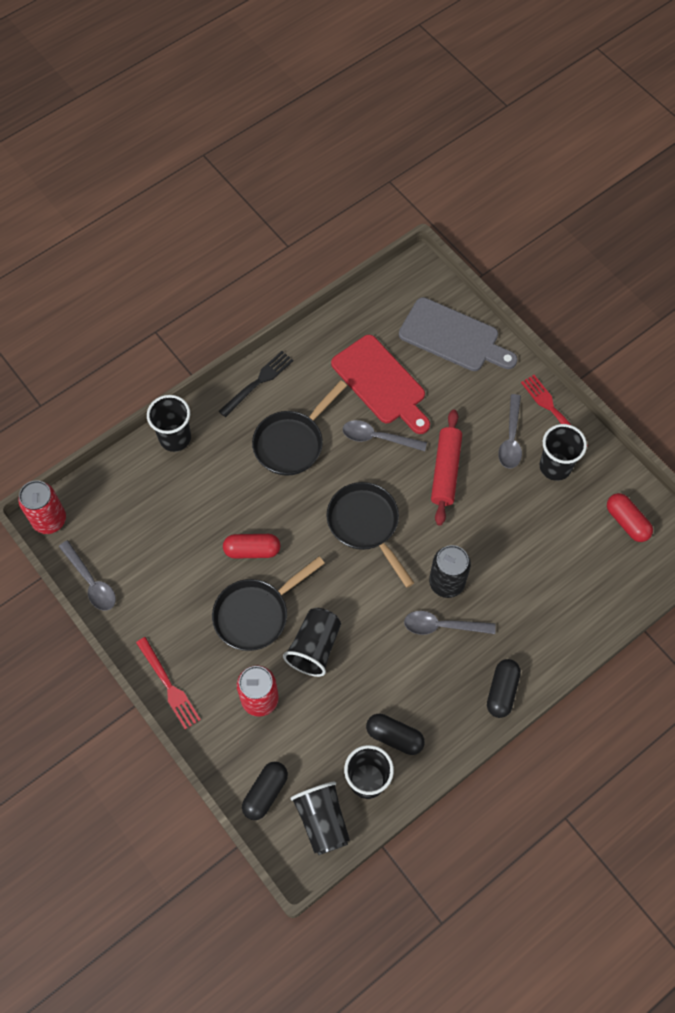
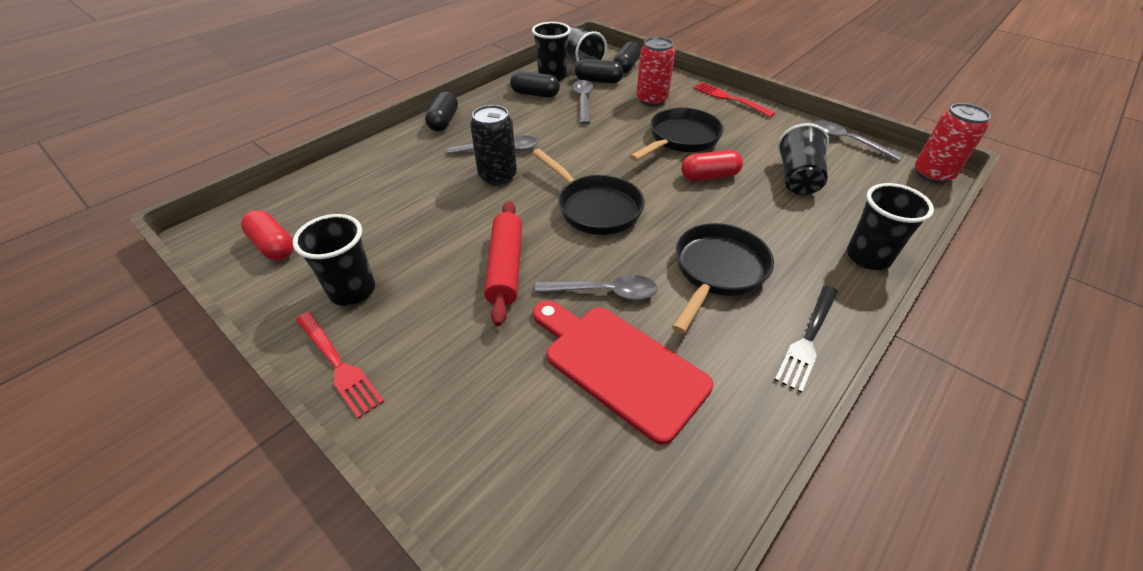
camera: 170 degrees right, 20 degrees down
black cup [283,608,341,677] -> black cup moved to [777,123,829,195]
grey cutting board [399,297,518,371] -> none
grey spoon [498,394,522,468] -> grey spoon moved to [572,80,593,124]
none -> black capsule [575,59,623,83]

